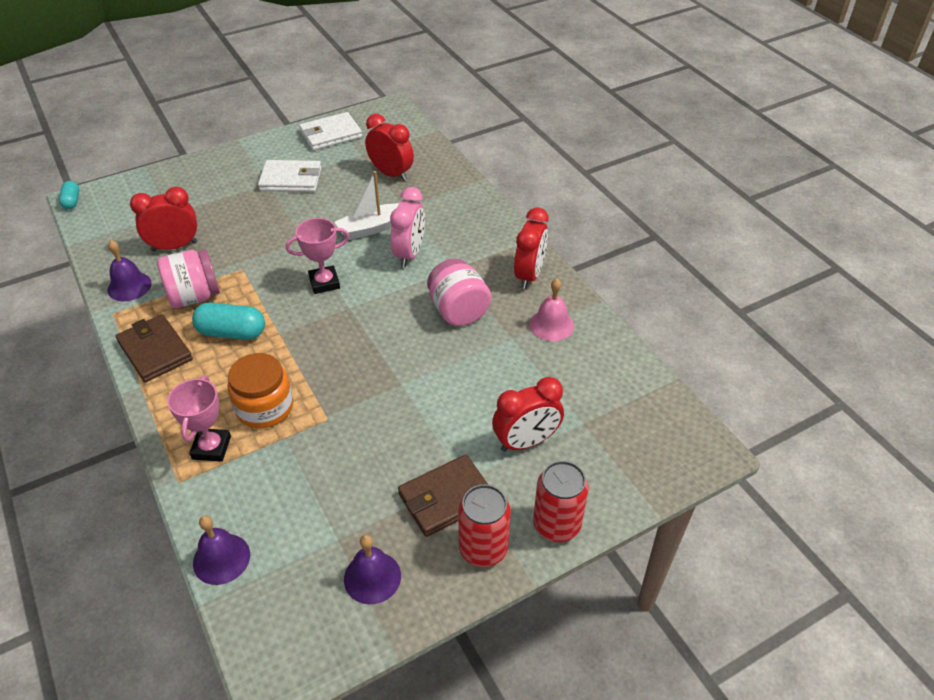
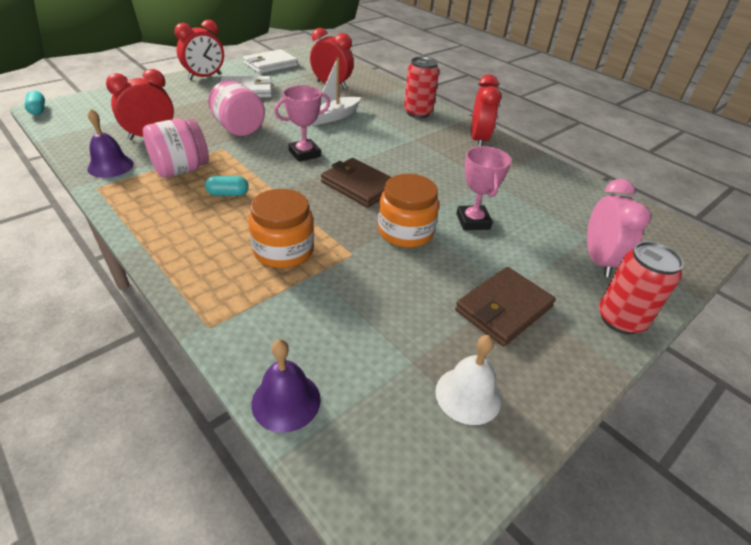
camera: 15 degrees left, 5 degrees down
brown wallet [116,314,193,382] -> brown wallet moved to [321,158,391,208]
pink trophy [167,376,231,462] -> pink trophy moved to [456,146,511,230]
turquoise capsule [192,303,265,340] -> turquoise capsule [205,176,249,196], size x0.58
purple bell [344,535,401,604] -> white bell [435,335,501,425]
pink clock [390,187,425,267] -> pink clock moved to [587,179,651,277]
pink jar [427,258,491,326] -> pink jar moved to [208,80,265,136]
red can [458,484,511,567] -> red can moved to [404,57,439,118]
red clock [492,377,564,452] -> red clock moved to [174,20,224,80]
pink bell [530,279,574,341] -> none
none -> orange jar [378,174,439,248]

